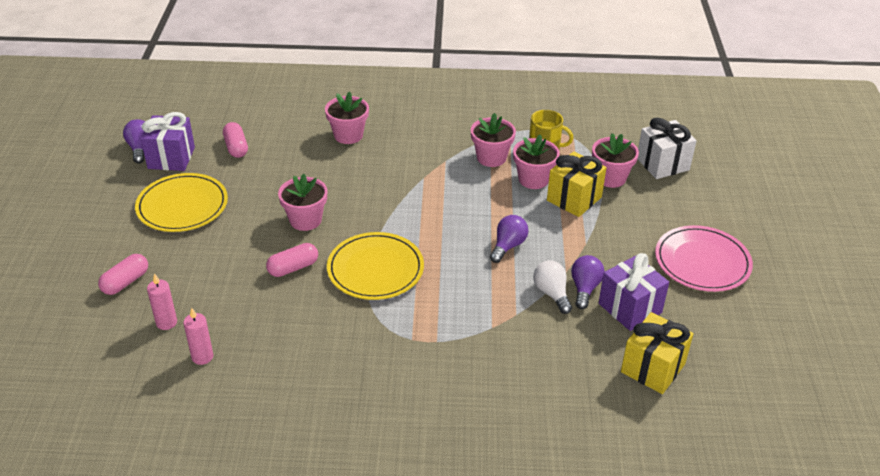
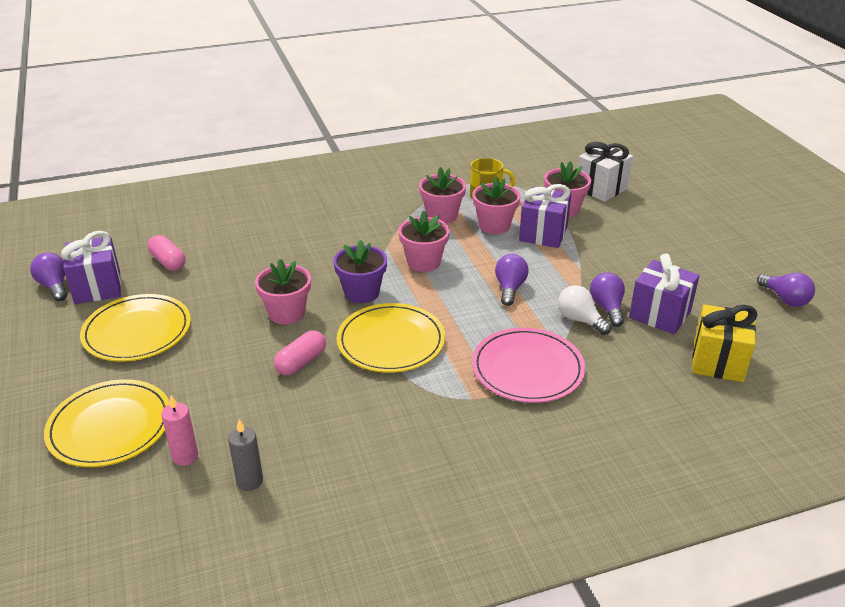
camera: 20 degrees left, 5 degrees down
pink capsule [98,254,148,295] -> yellow plate [44,379,169,467]
pink candle [183,308,213,365] -> grey candle [228,419,263,491]
pink flower pot [325,91,369,144] -> pink flower pot moved to [398,211,450,272]
yellow gift [547,151,607,217] -> purple gift [519,184,571,248]
pink plate [655,225,753,292] -> pink plate moved to [472,328,585,403]
none -> purple flower pot [333,240,387,303]
none -> purple light bulb [757,273,815,307]

